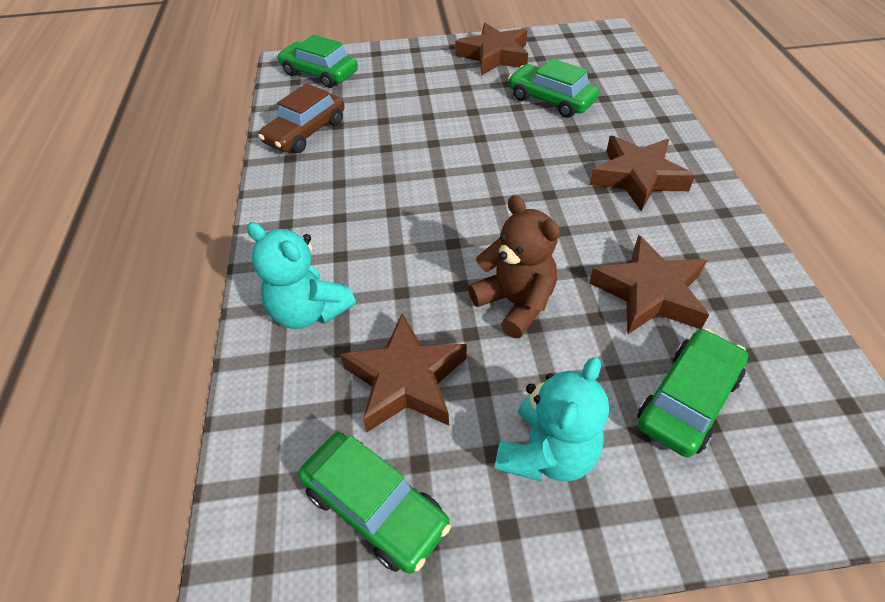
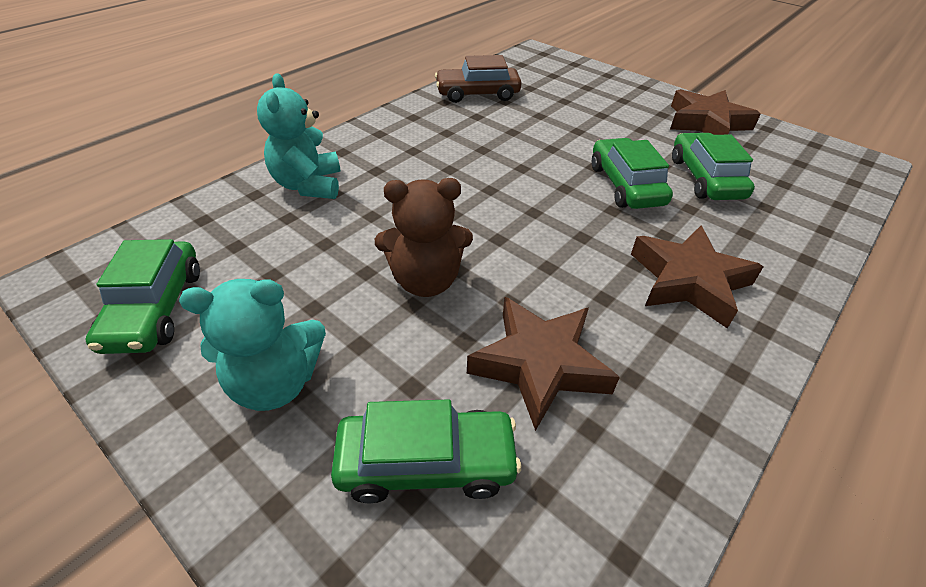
camera: 45 degrees right, 5 degrees down
green car [277,35,358,88] -> green car moved to [592,138,673,209]
brown star [340,313,467,432] -> none
brown teddy bear [468,195,560,338] -> brown teddy bear turned 75 degrees clockwise [375,178,473,297]

